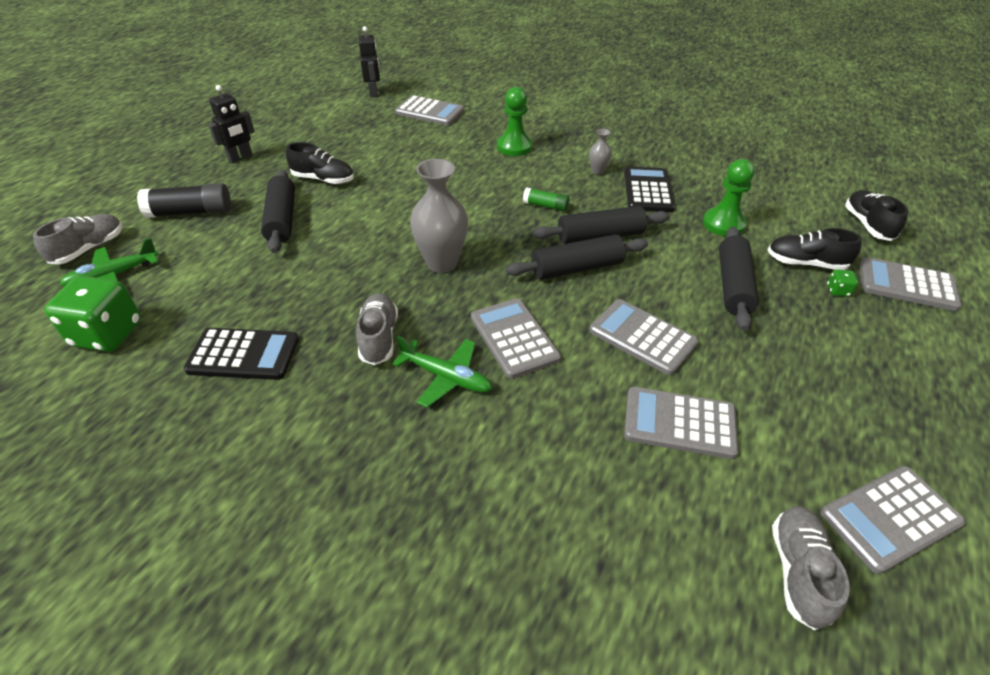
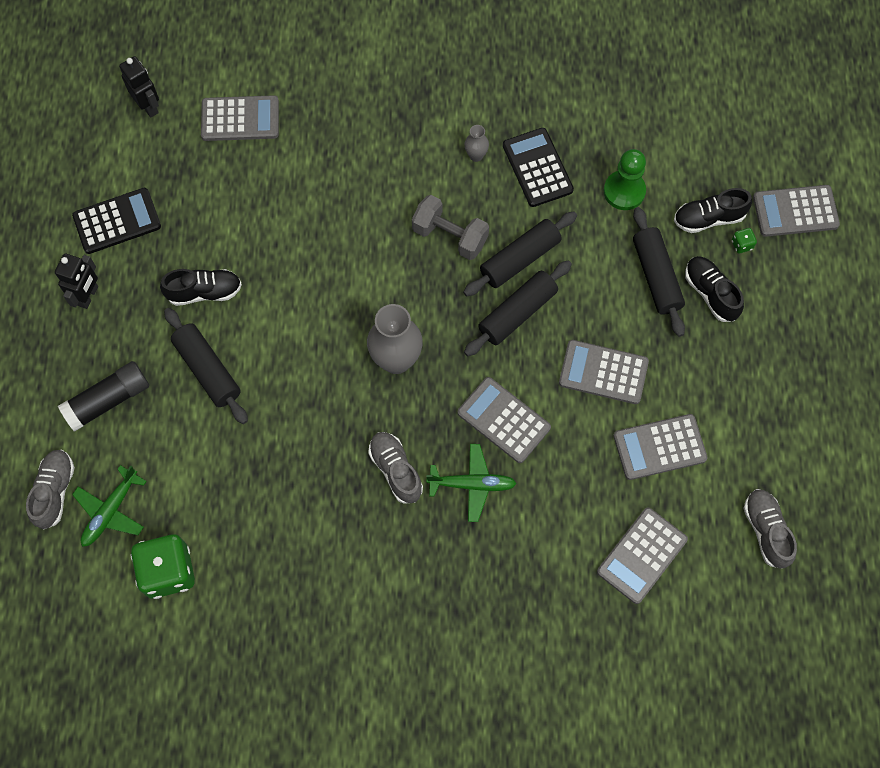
camera: 25 degrees left, 25 degrees up
black calculator [184,328,299,380] -> black calculator moved to [72,188,161,254]
green pawn [497,87,533,156] -> none
green glue stick [523,188,569,211] -> grey dumbbell [412,195,489,260]
grey calculator [820,466,965,574] -> grey calculator moved to [597,508,688,604]
black shoe [845,190,908,241] -> black shoe moved to [685,256,744,322]

